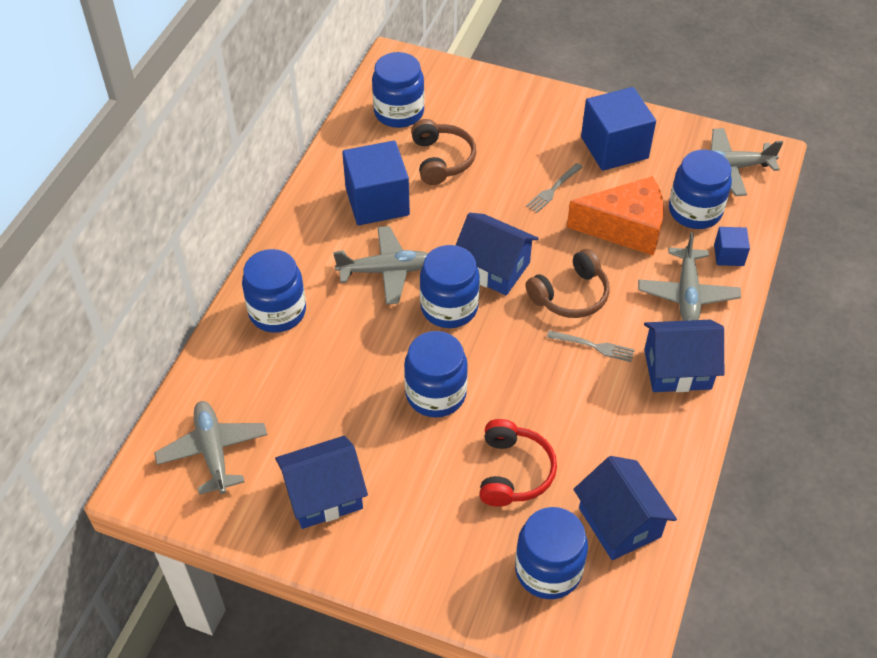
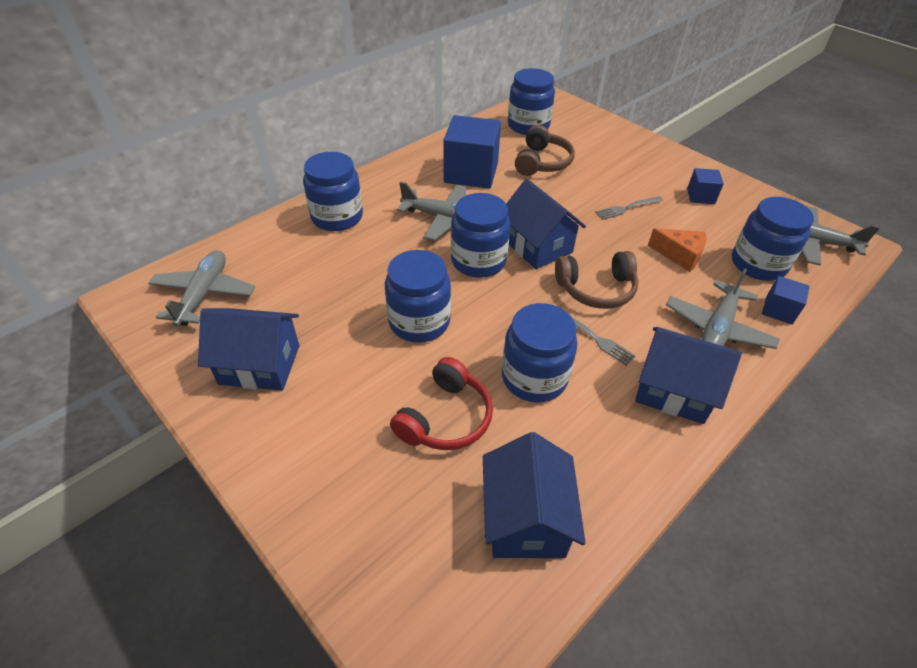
camera: 25 degrees right, 5 degrees down
blue jar [515,507,588,599] -> blue jar moved to [502,303,578,402]
orange cheese [567,176,664,256] -> orange cheese [648,228,706,272], size x0.56
blue cube [581,87,656,171] -> blue cube [687,168,724,204], size x0.49

